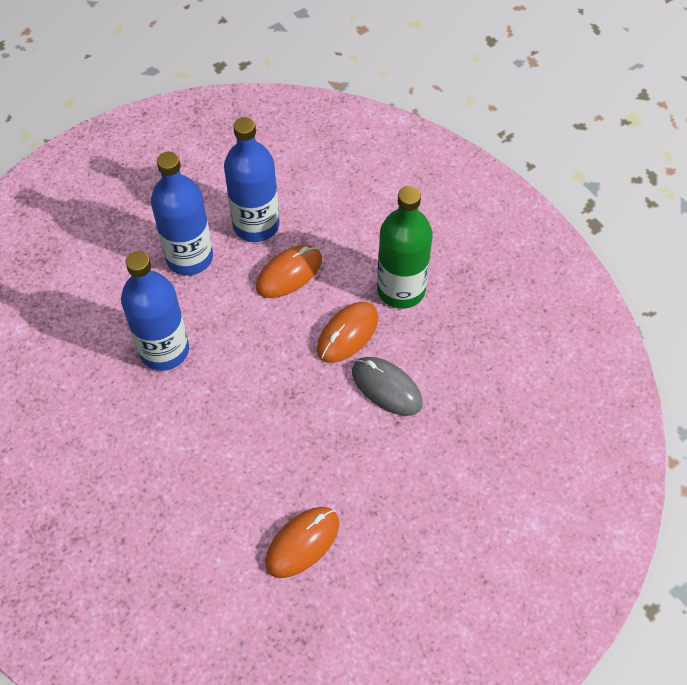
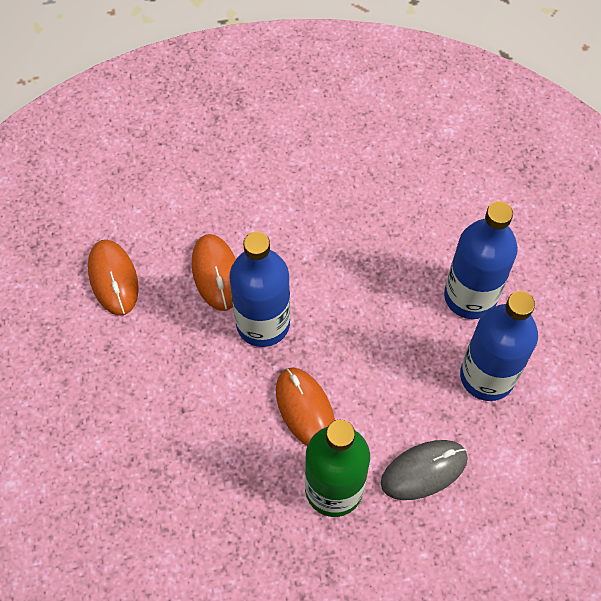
camera: 115 degrees right, 5 degrees up
blue bottle [121,251,189,371] -> blue bottle moved to [229,232,290,347]
orange mouse [256,245,322,298] -> orange mouse moved to [192,234,236,311]
grey mouse [352,357,423,416] -> grey mouse moved to [381,440,468,500]

